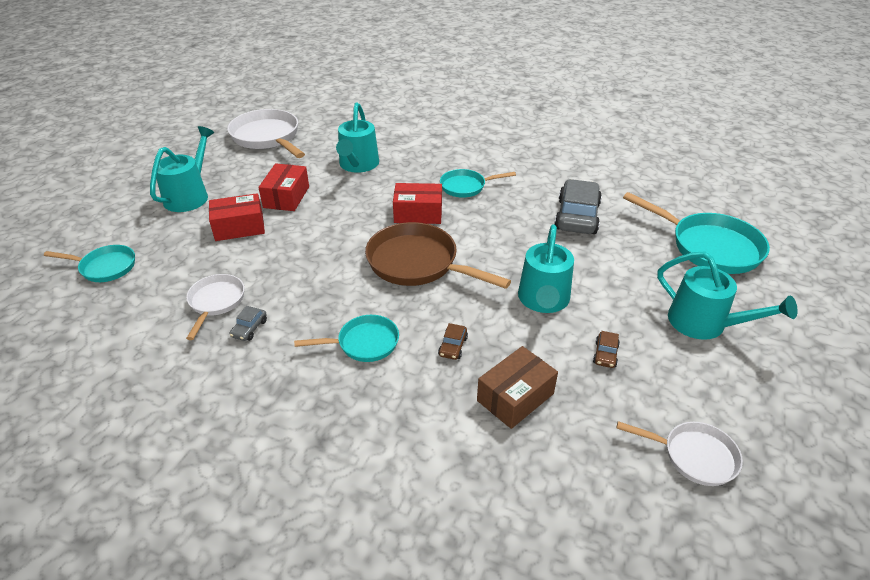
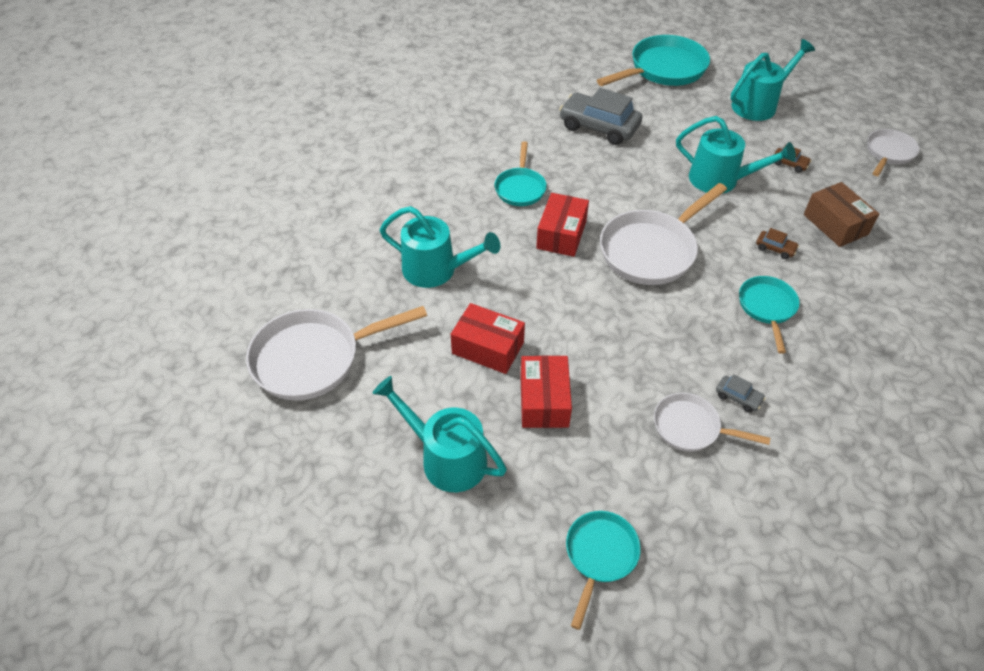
camera: 75 degrees left, 10 degrees up
brown pan [365,222,511,289] -> white pan [600,183,727,285]

